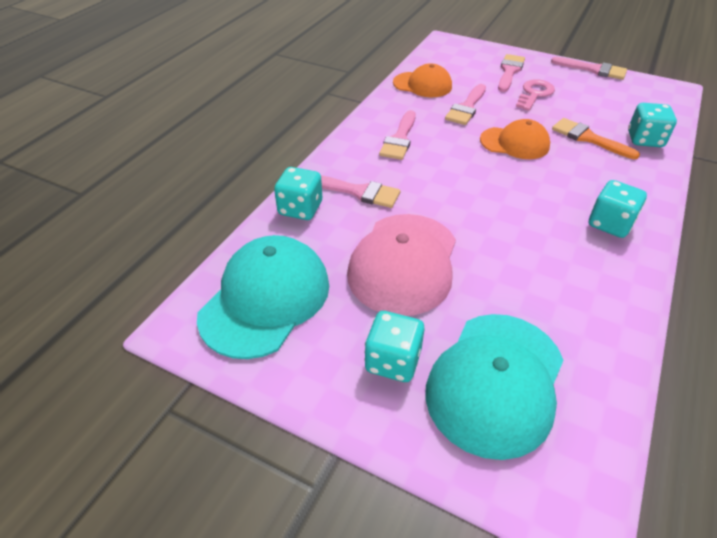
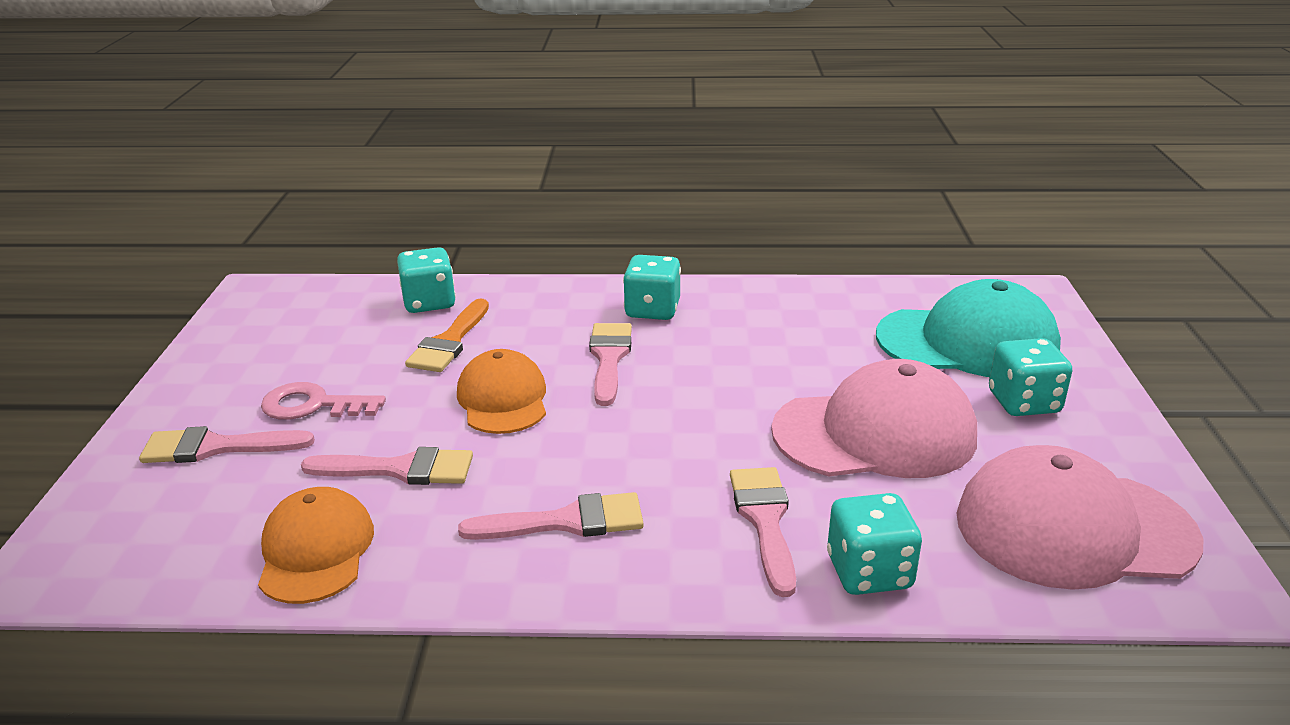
camera: 115 degrees left, 15 degrees down
turquoise cap [197,235,329,359] -> pink cap [957,445,1203,590]
pink brush [551,57,627,80] -> pink brush moved to [589,323,632,406]

